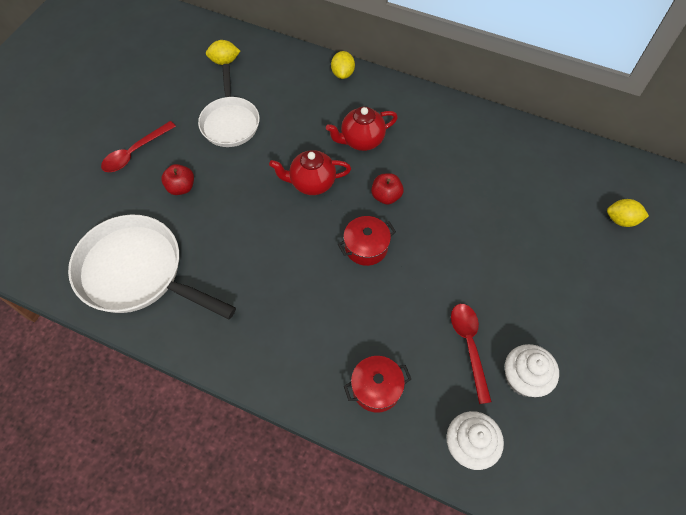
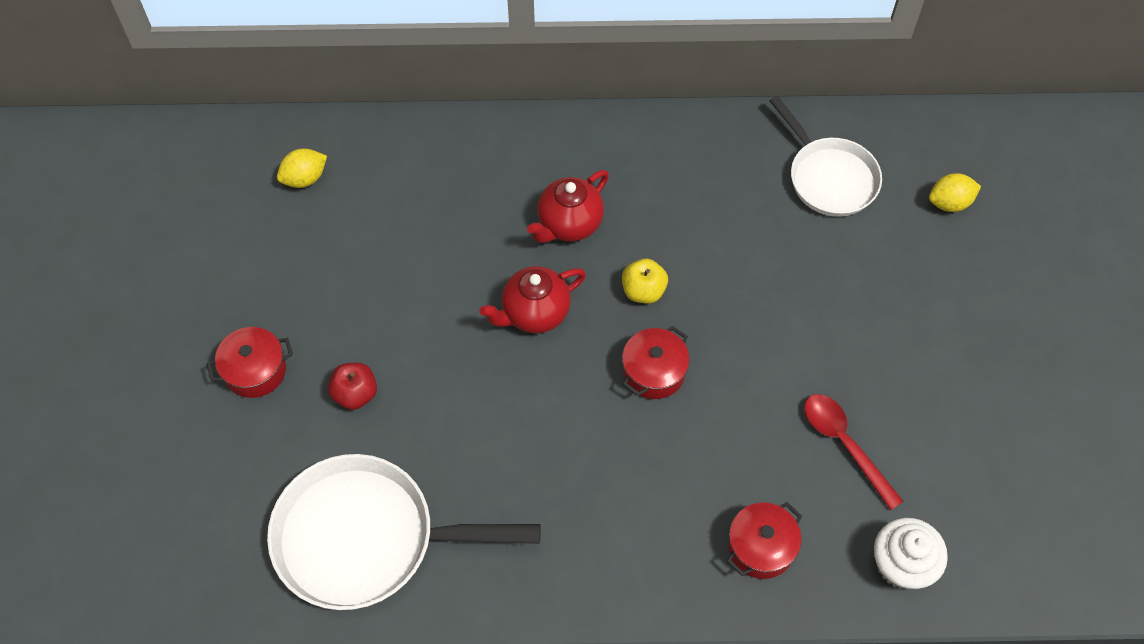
camera: 25 degrees left, 0 degrees up
red spoon [101,121,176,172] -> red pot [207,327,293,398]
white pan [198,64,260,147] -> white pan moved to [770,96,882,217]
yellow lemon [331,51,355,79] -> none
red apple [371,173,404,205] -> yellow apple [622,259,668,304]
white cupcake [505,344,559,397] -> none

